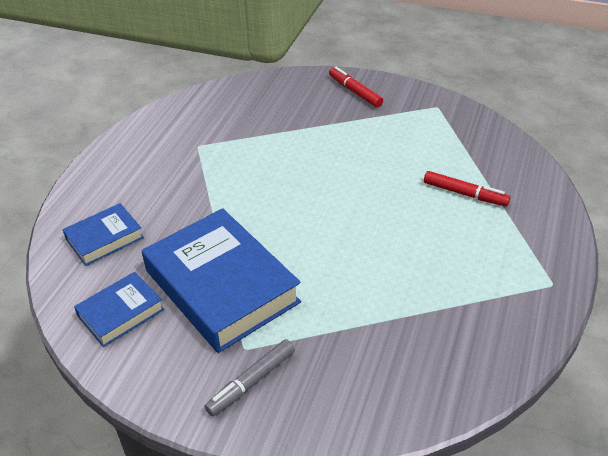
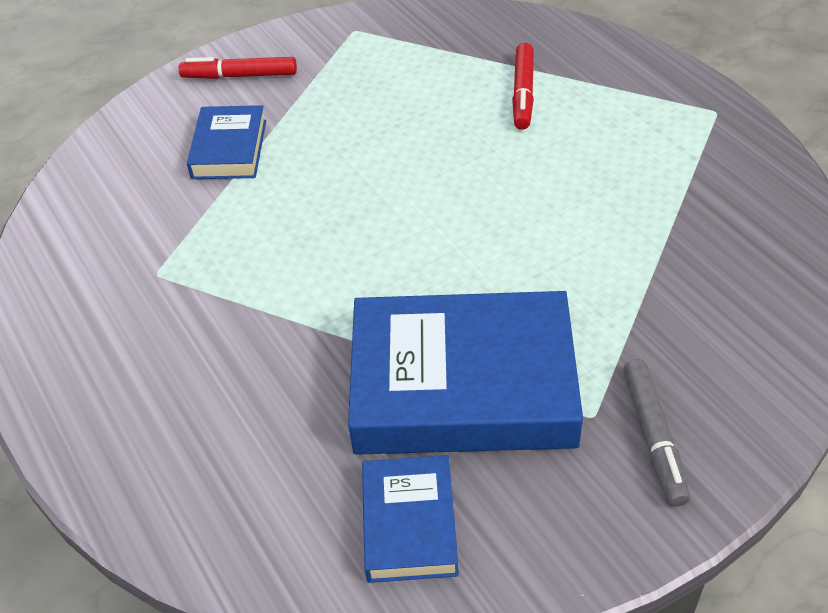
camera: 50 degrees left, 5 degrees up
blue book [62,203,144,266] -> blue book moved to [187,105,266,179]
red marker [424,171,510,206] -> red marker turned 120 degrees clockwise [512,43,534,130]

